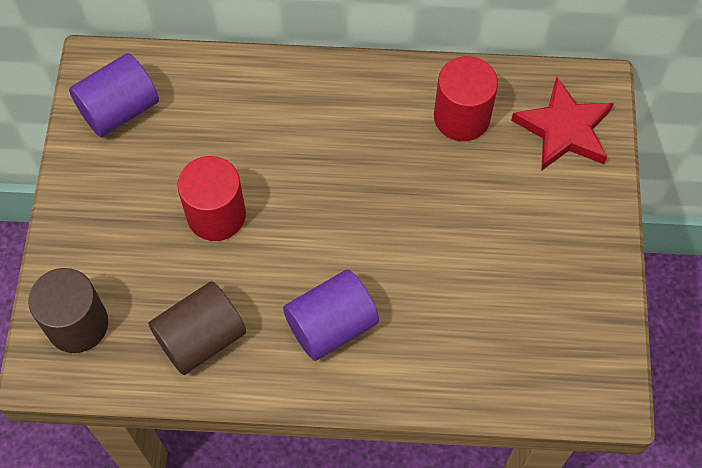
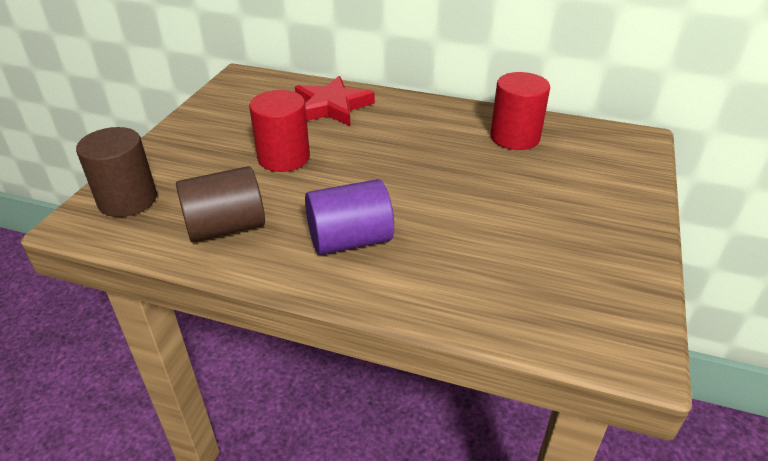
camera: 15 degrees right, 25 degrees down
purple cylinder [69,53,159,137] -> none
red star [511,76,614,171] -> red star moved to [295,76,375,126]

